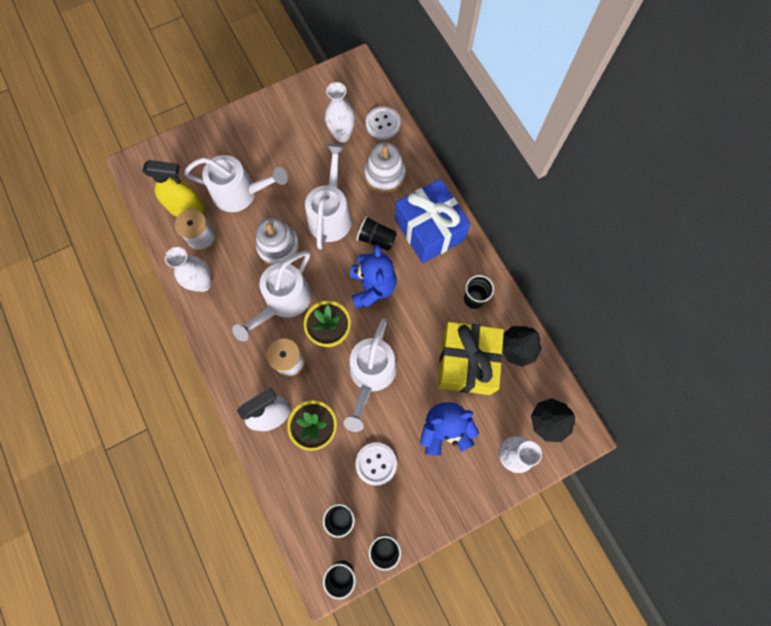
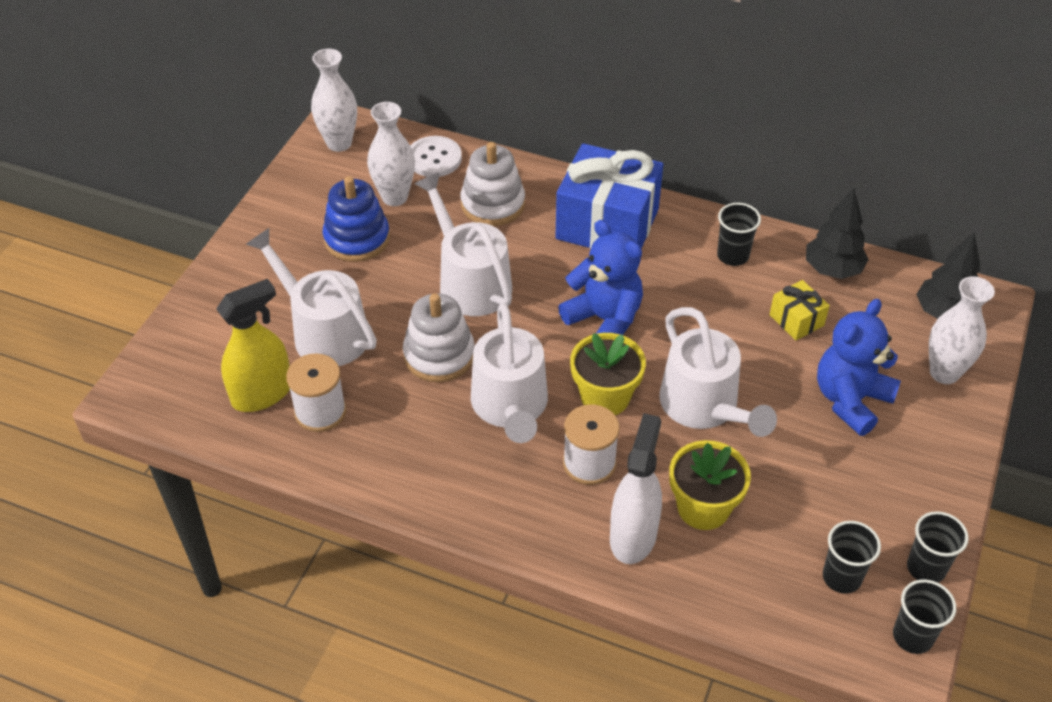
camera: 40 degrees left, 25 degrees down
white vase [165,247,212,292] -> white vase moved to [311,49,357,152]
white watering can [184,155,288,212] -> white watering can turned 105 degrees counterclockwise [246,228,377,366]
white button [355,442,397,486] -> none
black cup [356,216,397,251] -> none
yellow gift [437,322,504,395] -> yellow gift [770,280,830,341], size x0.46
none -> blue stacking toy [323,176,390,262]

